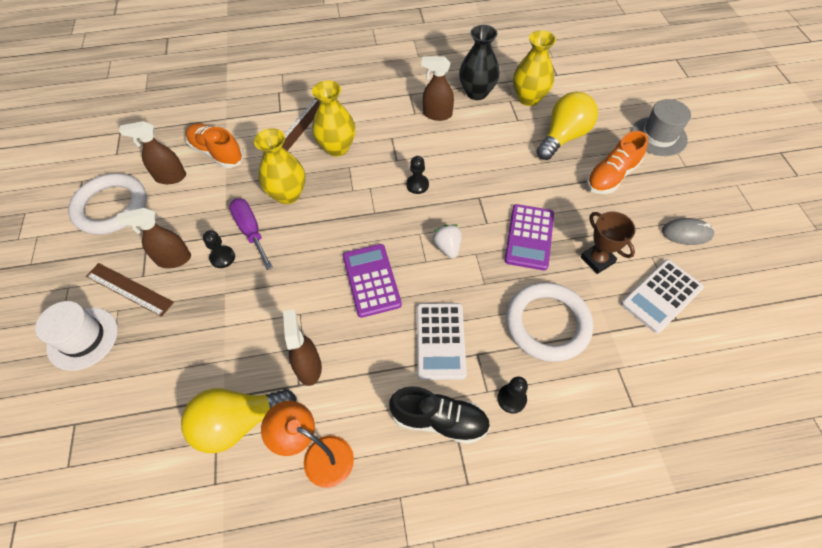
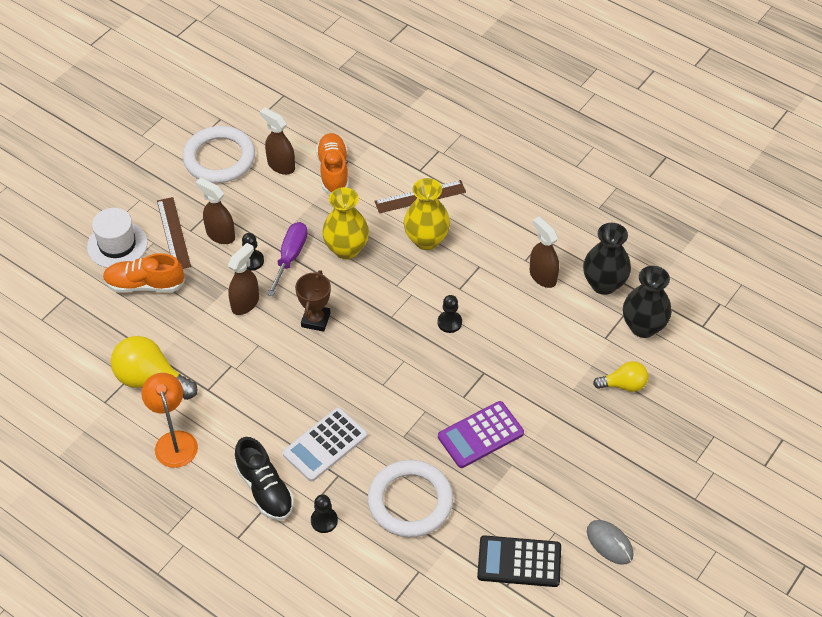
camera: 45 degrees right, 5 degrees down
brown spray bottle [283,309,322,386] -> brown spray bottle moved to [228,243,259,315]
purple calculator [343,244,402,318] -> none
white strawberry [433,224,462,259] -> none
yellow vase [513,30,556,106] -> black vase [623,266,672,338]
yellow light bulb [537,92,598,160] -> yellow light bulb [593,361,648,392], size x0.59
brown trophy [581,212,635,274] -> brown trophy moved to [295,270,331,332]
orange shoe [587,131,648,194] -> orange shoe moved to [103,253,185,293]
white calculator [621,259,704,334] -> black calculator [477,535,561,587]
grey hat [631,99,691,156] -> none

